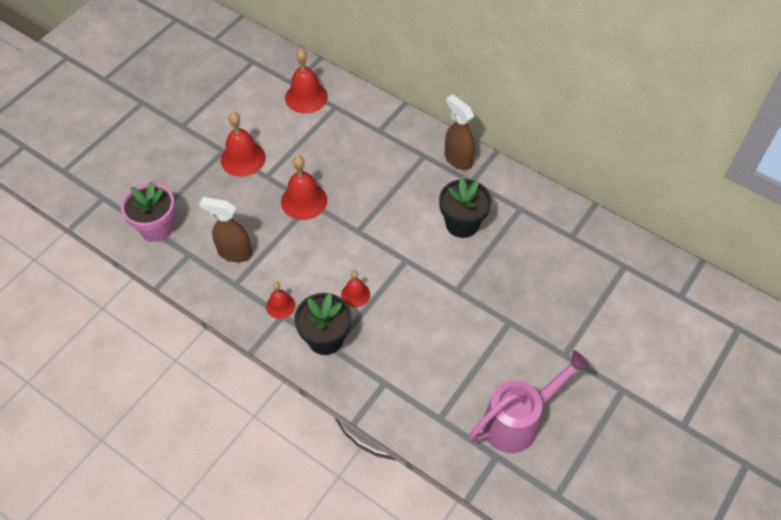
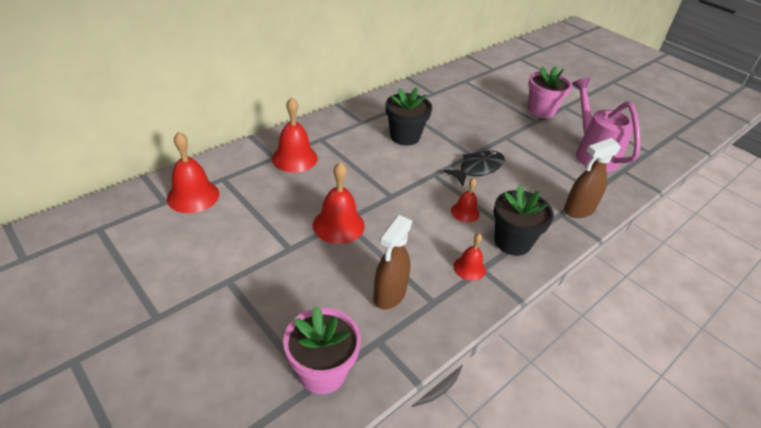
camera: 80 degrees left, 15 degrees down
red bell [221,112,266,177] -> red bell moved to [272,97,318,173]
brown spray bottle [445,94,475,170] -> brown spray bottle moved to [564,138,621,218]
none -> black fish [443,151,505,186]
none -> pink flower pot [528,66,572,118]

